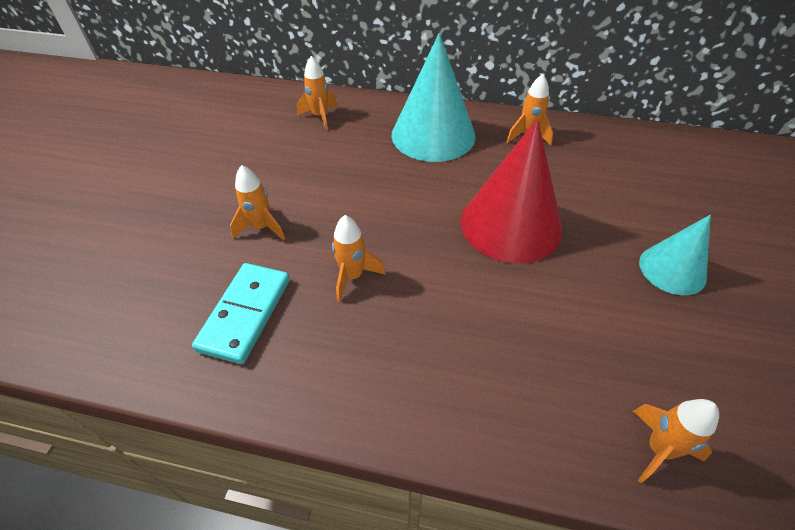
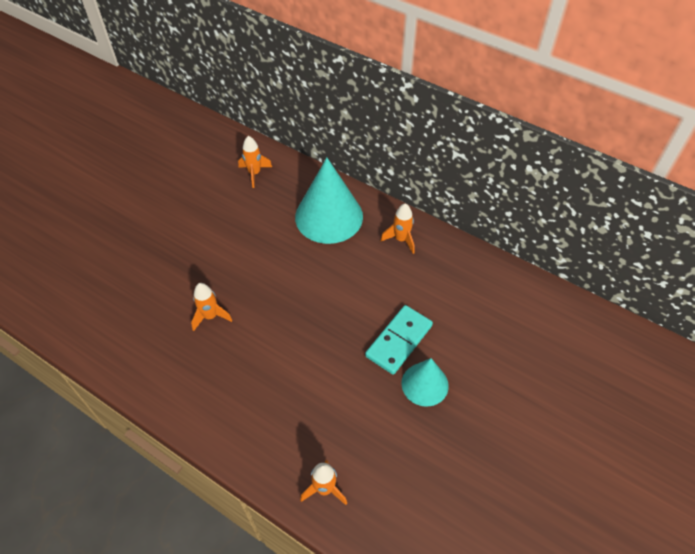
camera: 20 degrees right, 5 degrees up
turquoise domino [192,263,290,364] -> turquoise domino moved to [365,305,433,375]
orange rocket [230,165,285,241] -> none
red cone [461,119,563,263] -> none

